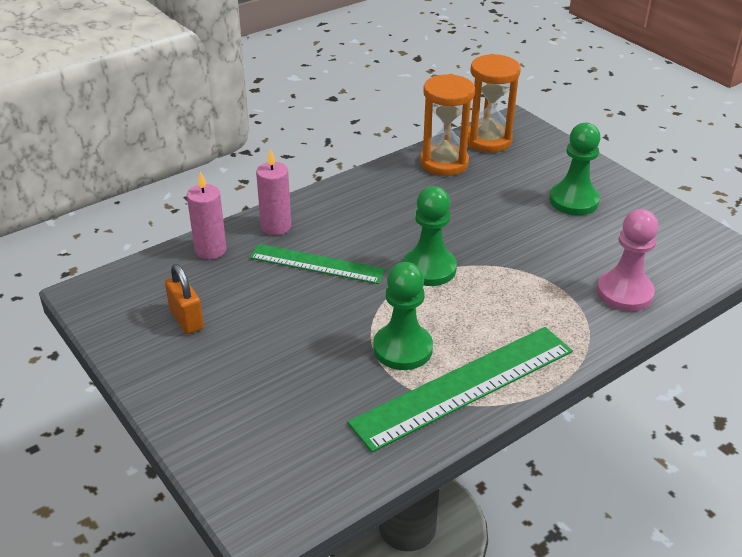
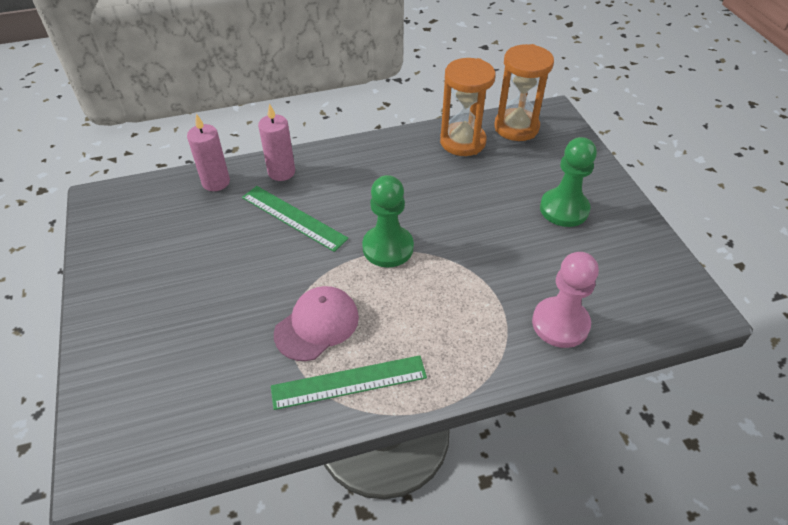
camera: 20 degrees right, 10 degrees up
orange padlock [165,264,204,334] -> none
green ruler [347,327,573,452] -> green ruler [271,355,427,410], size x0.63
green pawn [373,262,433,370] -> pink cap [274,286,359,361]

